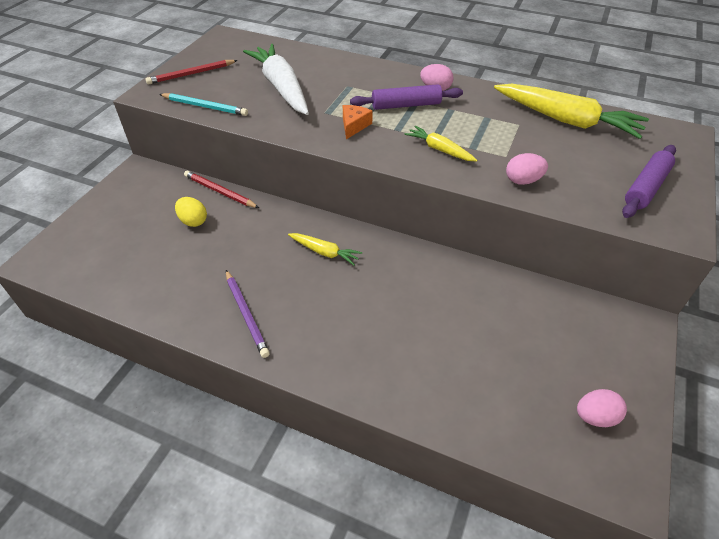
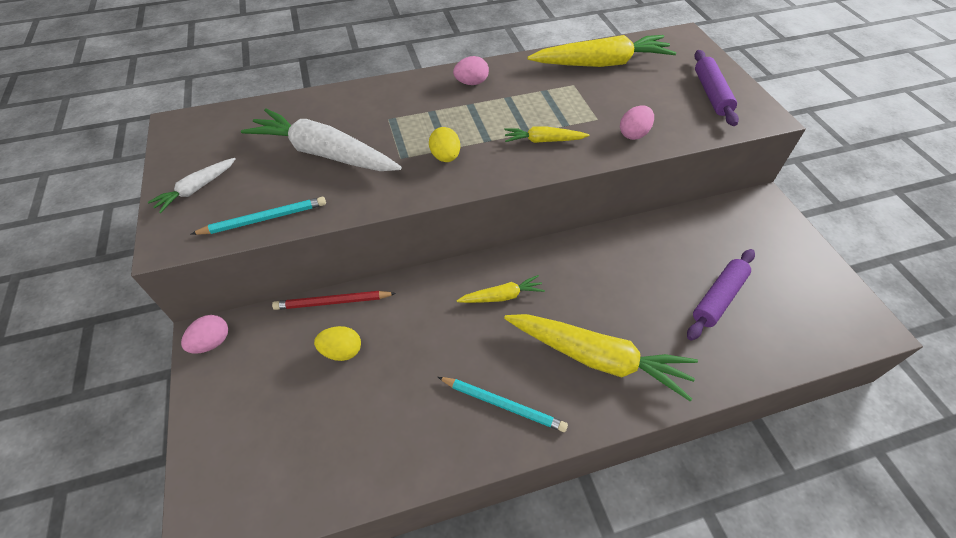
camera: 40 degrees left, 5 degrees up
red pencil [145,60,238,85] -> white carrot [148,158,236,213]
purple pencil [226,270,270,358] -> turquoise pencil [438,377,568,432]
orange cheese [343,105,373,139] -> yellow egg [429,127,460,162]
purple rolling pin [350,84,463,110] -> purple rolling pin moved to [687,249,755,341]
pink egg [577,389,627,427] -> pink egg moved to [181,315,228,354]
none -> yellow carrot [504,314,698,401]

